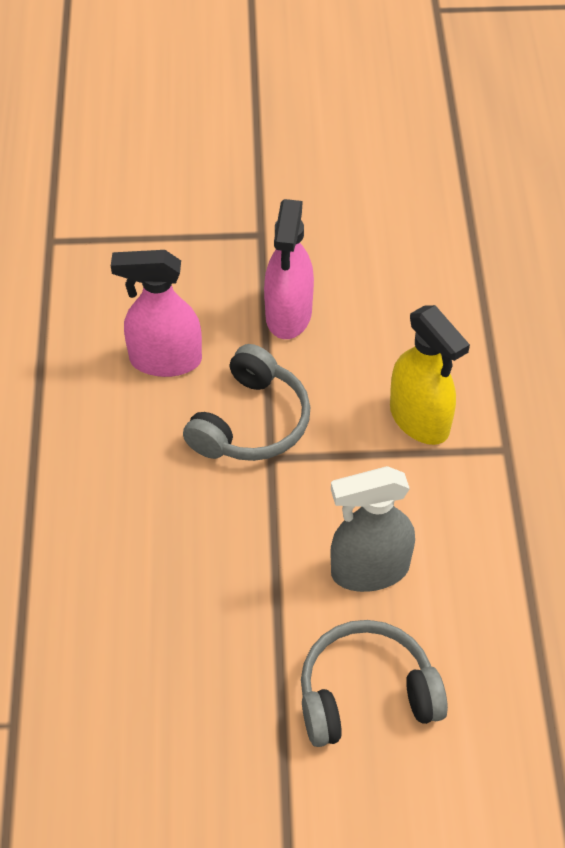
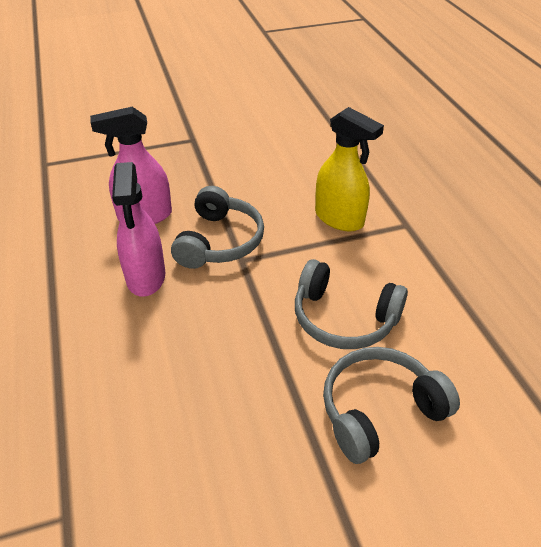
camera: 15 degrees left, 10 degrees down
pink spray bottle [264,199,314,339] -> pink spray bottle moved to [112,162,165,297]
grey spray bottle [330,466,415,592] -> grey headphones [295,259,408,349]

